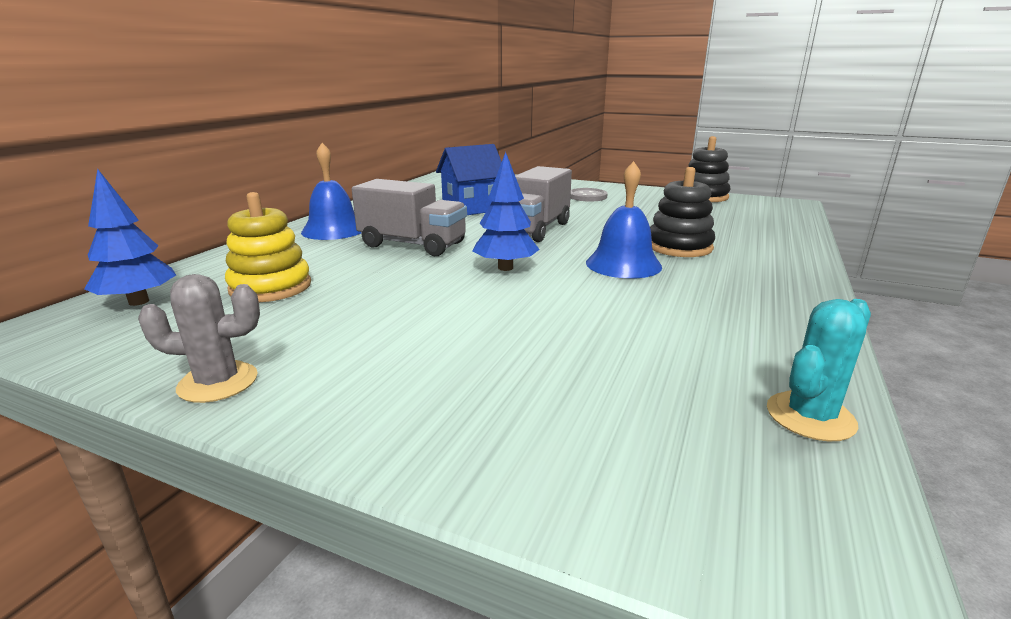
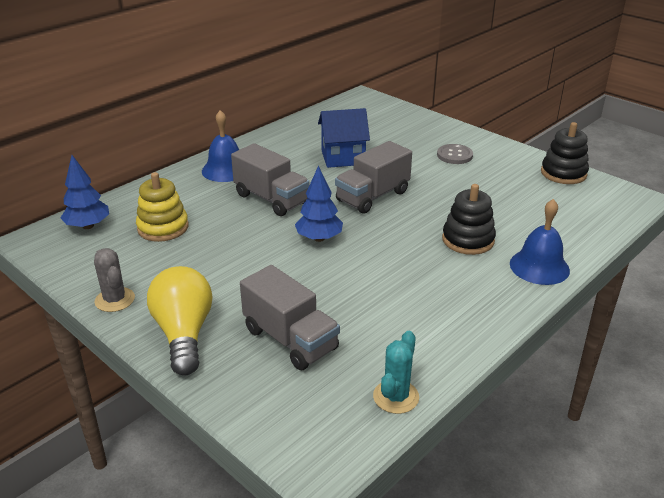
camera: 20 degrees right, 10 degrees up
grey cactus [138,274,260,403] -> grey cactus turned 45 degrees clockwise [94,248,135,312]
blue bell [586,161,662,279] -> blue bell moved to [510,199,570,285]
turquoise cactus [767,299,871,441] -> turquoise cactus turned 45 degrees counterclockwise [373,331,419,414]
none -> yellow light bulb [147,266,212,376]
none -> grey truck [240,265,340,370]

